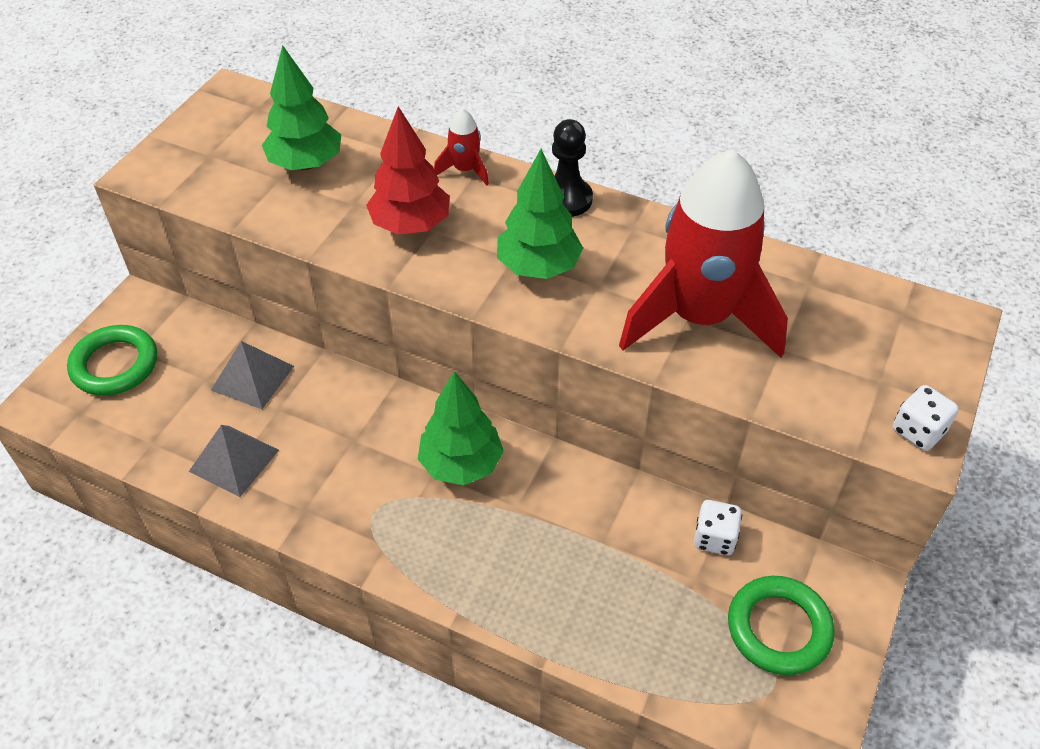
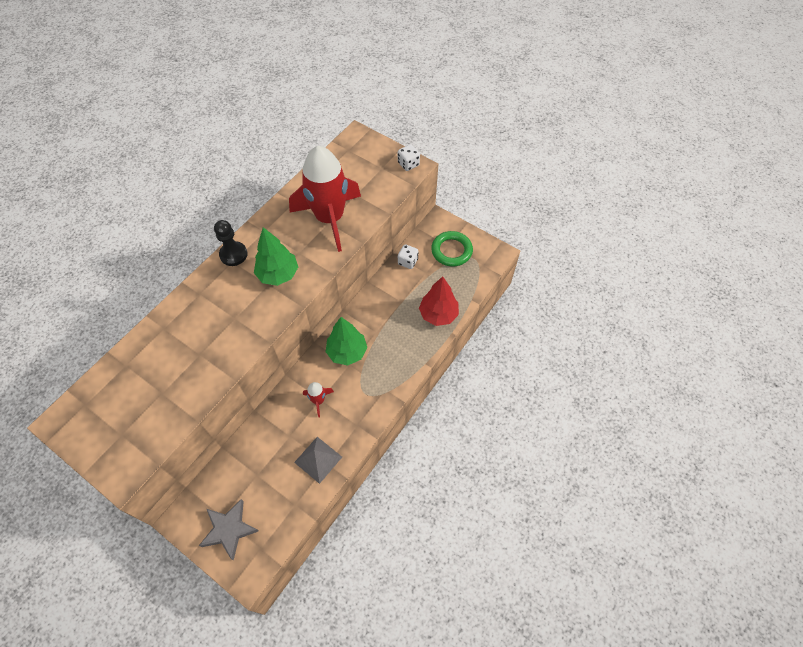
camera: 80 degrees left, 10 degrees up
green ring [67,325,157,396] -> grey star [199,499,259,561]
grey pyramid [211,341,294,409] -> none
green tree [262,45,341,170] -> none
red tree [366,106,450,235] -> red tree moved to [419,276,459,326]
red rocket [434,108,489,186] -> red rocket moved to [303,382,334,418]

